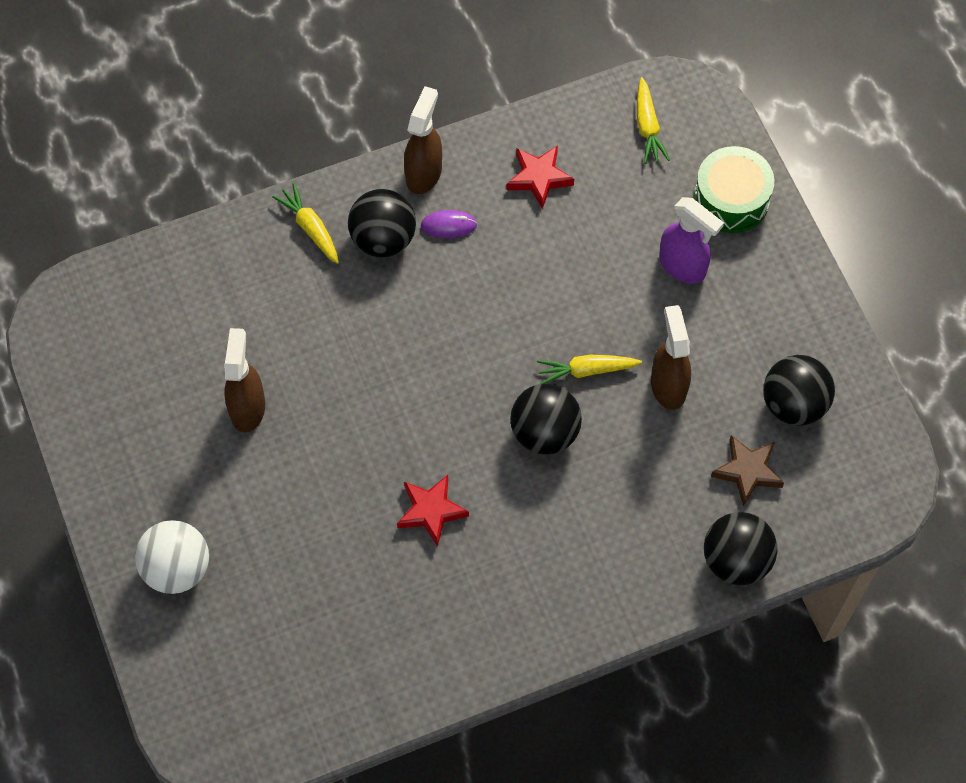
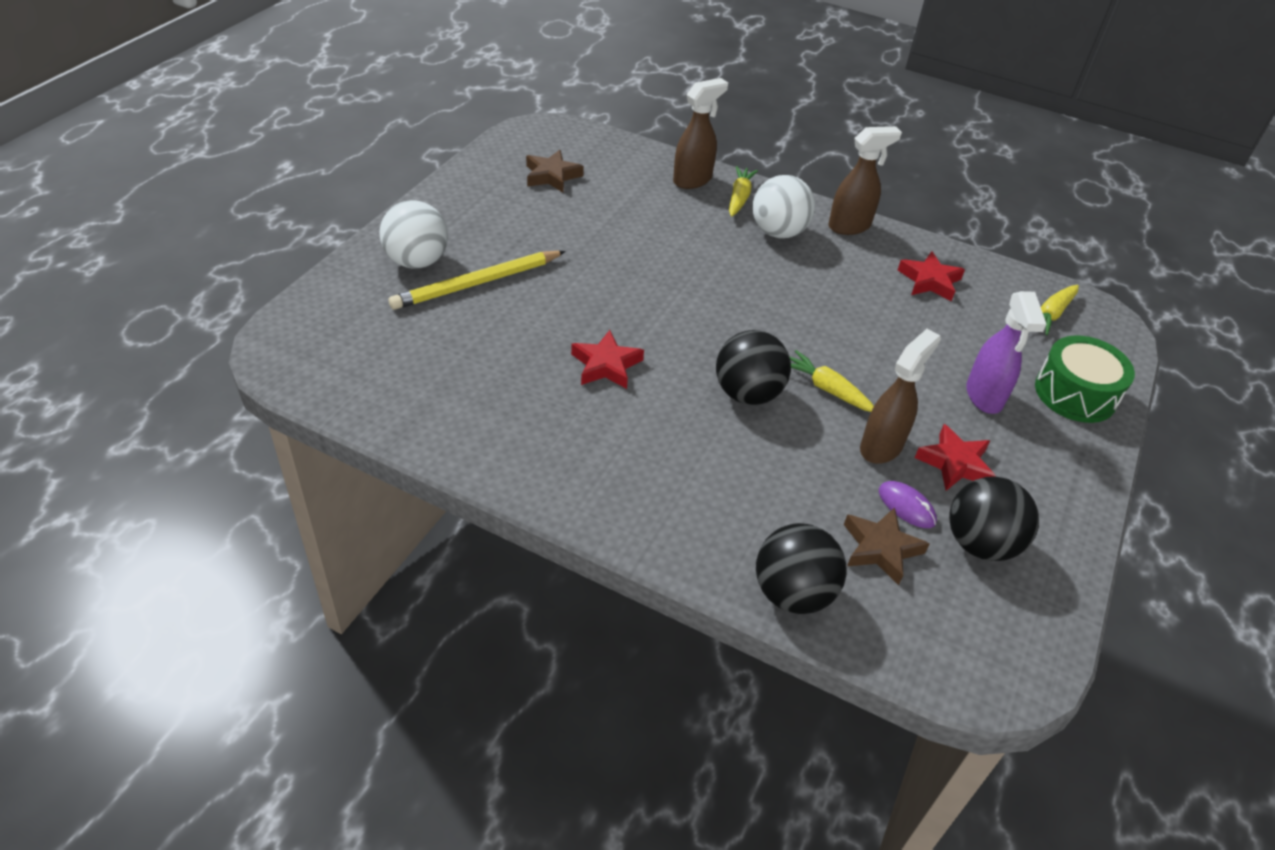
camera: 45 degrees right, 20 degrees down
brown spray bottle [224,328,265,432] -> brown spray bottle moved to [673,78,728,189]
black ball [348,189,416,257] -> white ball [752,175,815,238]
purple mouse [421,210,477,238] -> purple mouse moved to [879,481,937,528]
none -> yellow pencil [389,251,566,310]
none -> brown star [526,150,584,193]
none -> red star [915,424,995,491]

